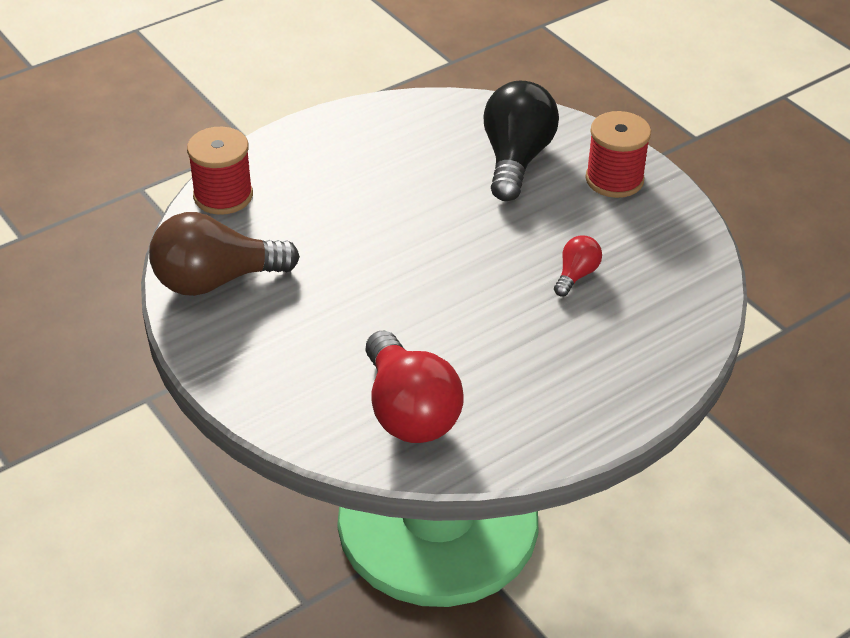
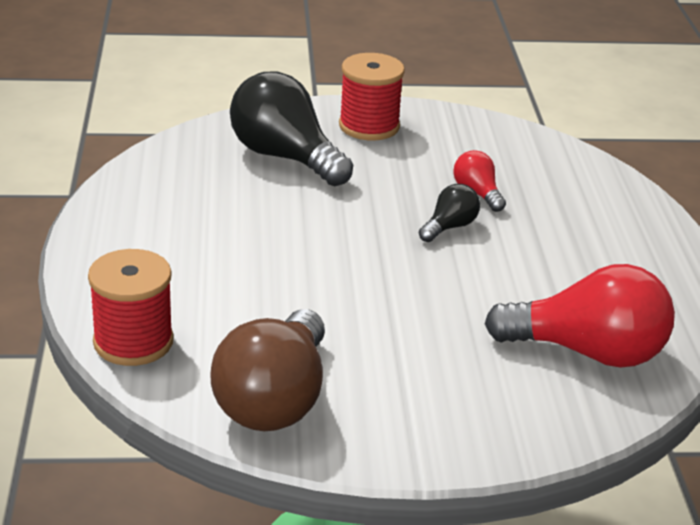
camera: 60 degrees left, 10 degrees down
none -> black light bulb [419,184,480,242]

